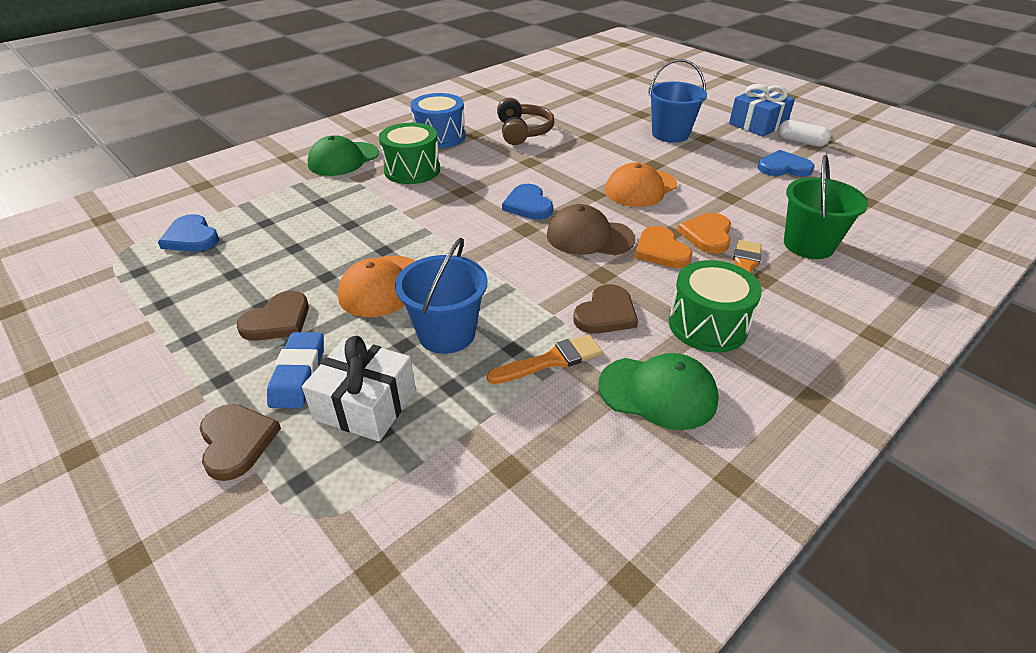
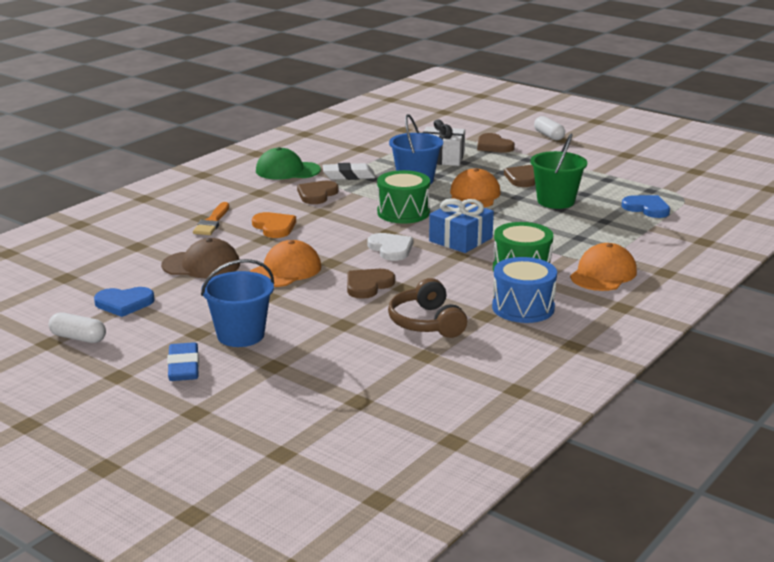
camera: 170 degrees right, 15 degrees down
blue eraser [267,332,324,408] -> blue eraser moved to [167,342,199,381]
green cap [307,135,379,176] -> orange cap [570,243,637,291]
orange brush [487,335,603,384] -> white eraser [323,163,375,180]
blue heart [502,184,553,220] -> white heart [367,233,413,261]
brown cap [547,204,635,255] -> brown cap moved to [161,238,240,278]
green drum [669,260,762,353] -> green drum moved to [377,170,430,224]
orange heart [677,213,731,254] -> none
blue gift [729,84,795,137] -> blue gift moved to [429,198,494,253]
green bucket [784,155,868,259] -> green bucket moved to [530,134,587,209]
none -> brown heart [347,269,395,299]
none -> white capsule [534,116,565,140]

